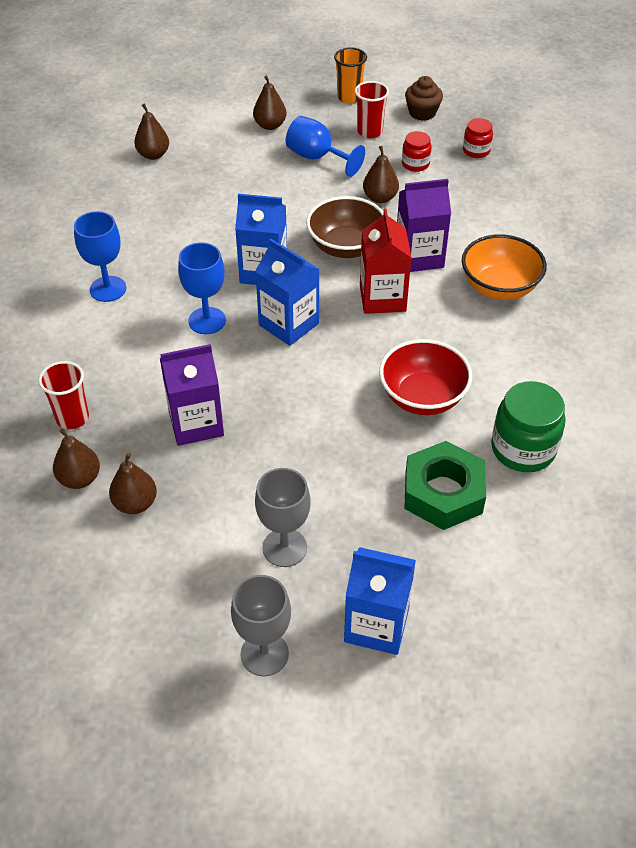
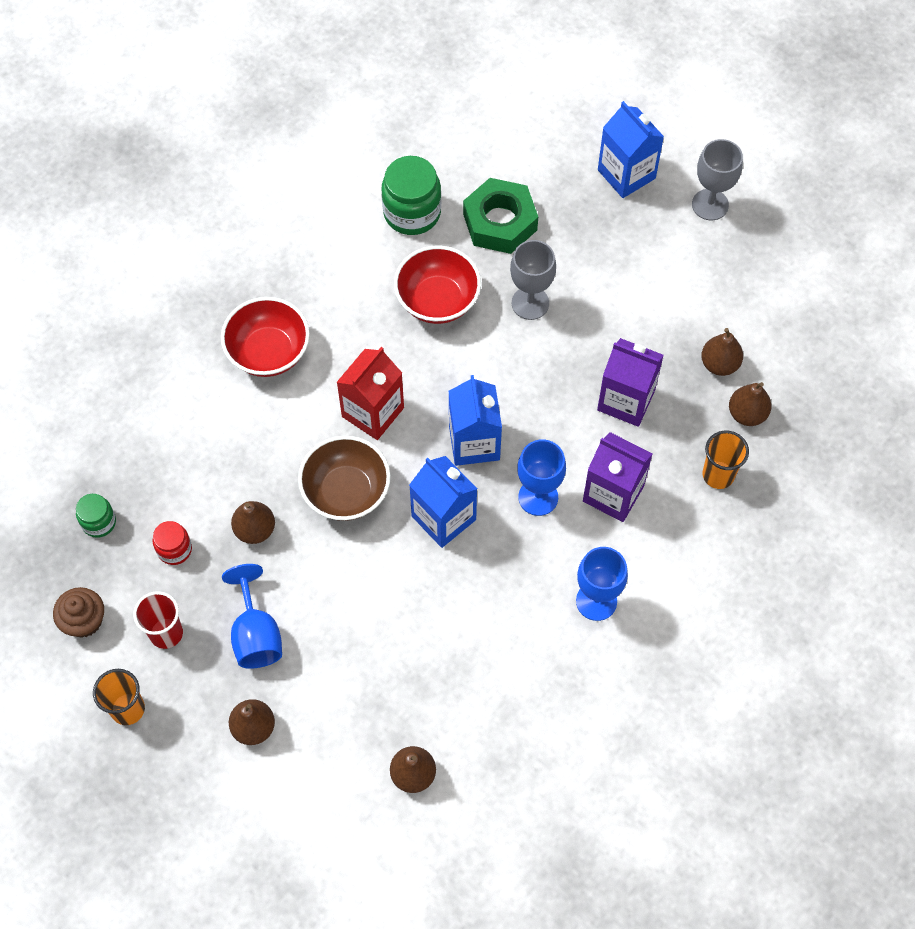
camera: 140 degrees left, 15 degrees up
red cup [38,361,89,429] -> orange cup [702,431,749,489]
grey goblet [255,468,311,567] -> grey goblet moved to [510,240,556,320]
purple carton [397,179,451,272] -> purple carton moved to [583,432,653,522]
orange bowl [462,234,547,300] -> red bowl [221,297,310,377]
red jar [463,118,493,158] -> green jar [76,494,116,538]

